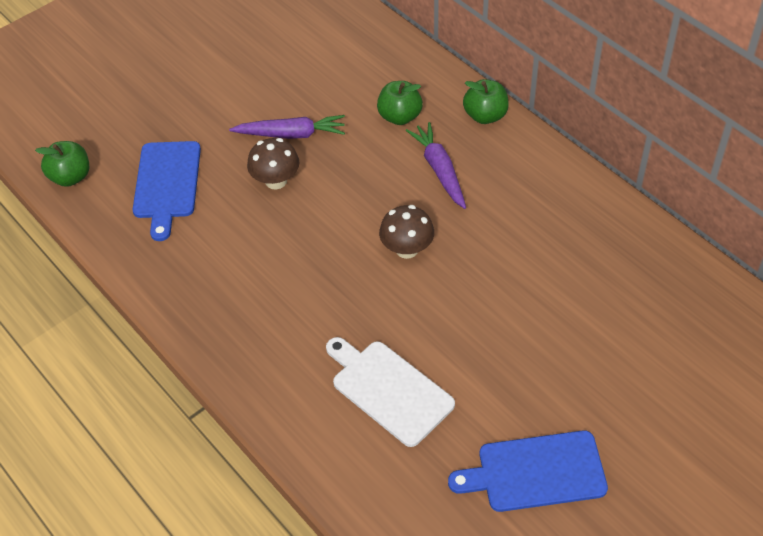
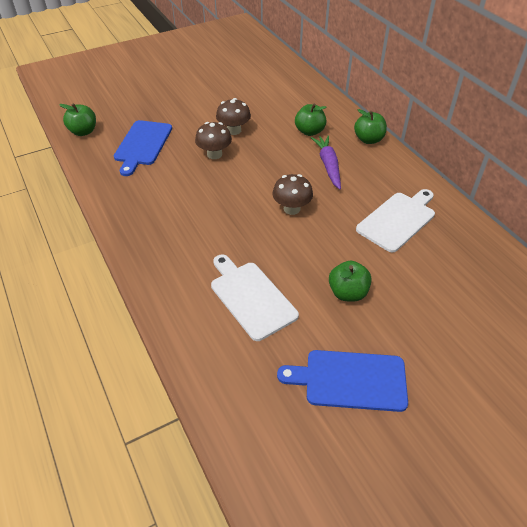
camera: 10 degrees right, 5 degrees down
purple carrot [229,115,345,139] -> brown mushroom [216,98,251,135]
none -> green apple [329,261,372,302]
none -> white cutting board [356,189,435,253]

